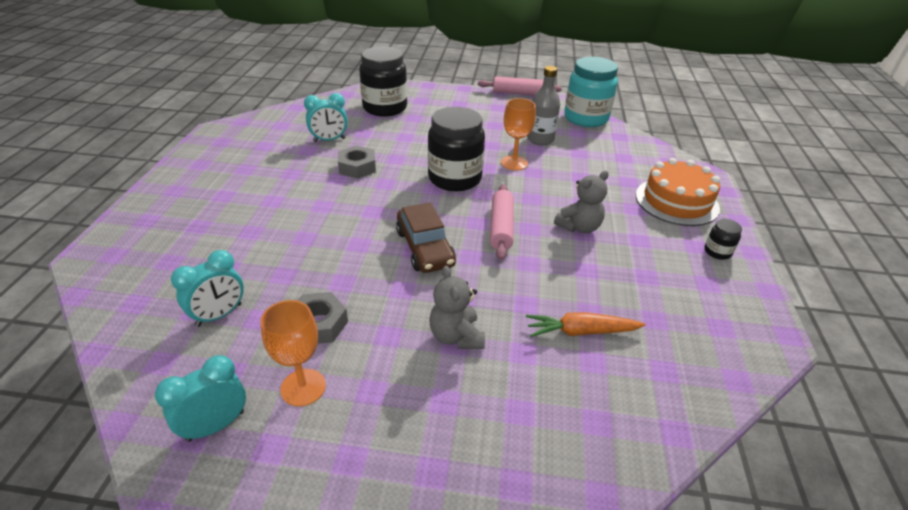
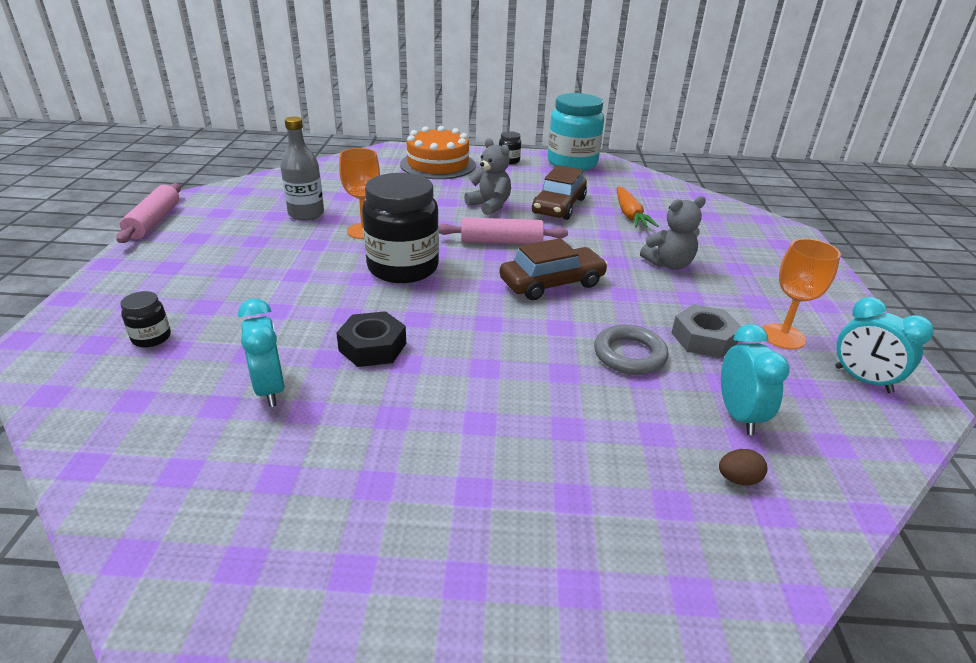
camera: 95 degrees left, 5 degrees down
turquoise clock [171,250,244,327] -> turquoise clock turned 45 degrees clockwise [721,324,790,435]
grey nut [338,145,376,179] -> black nut [336,311,406,367]
black jar [359,46,407,117] -> black jar [120,291,171,347], size x0.43
turquoise jar [564,57,618,127] -> turquoise jar moved to [548,93,604,171]
none -> brown car [532,165,587,220]
none -> grey ring [594,325,669,375]
none -> brown egg [719,449,767,486]

